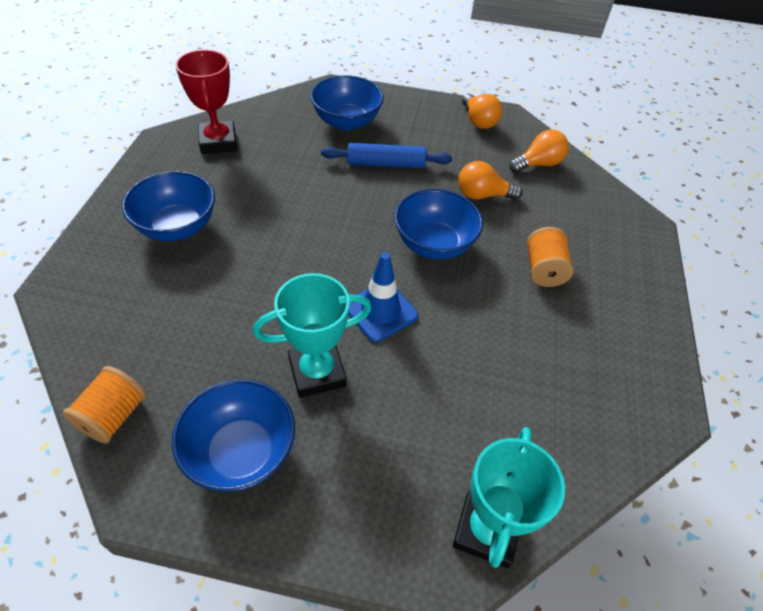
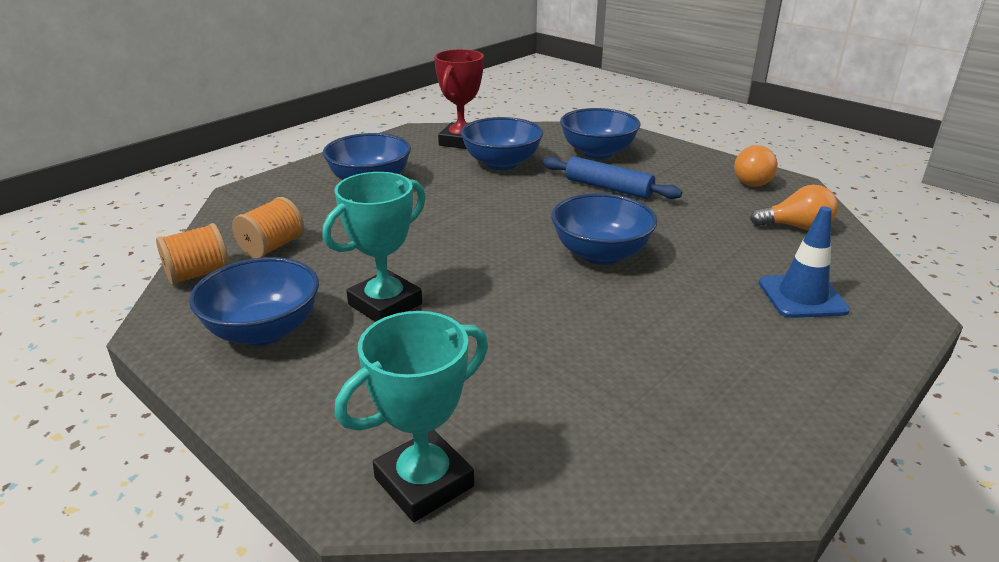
camera: 35 degrees right, 20 degrees down
turquoise trophy [253,273,372,398] -> turquoise trophy turned 60 degrees counterclockwise [322,172,426,322]
blue traffic cone [349,252,418,342] -> blue traffic cone moved to [759,206,850,318]
orange light bulb [458,161,523,200] -> none
orange spool [526,227,574,287] -> orange spool moved to [232,197,304,258]
none -> blue bowl [461,117,543,170]

